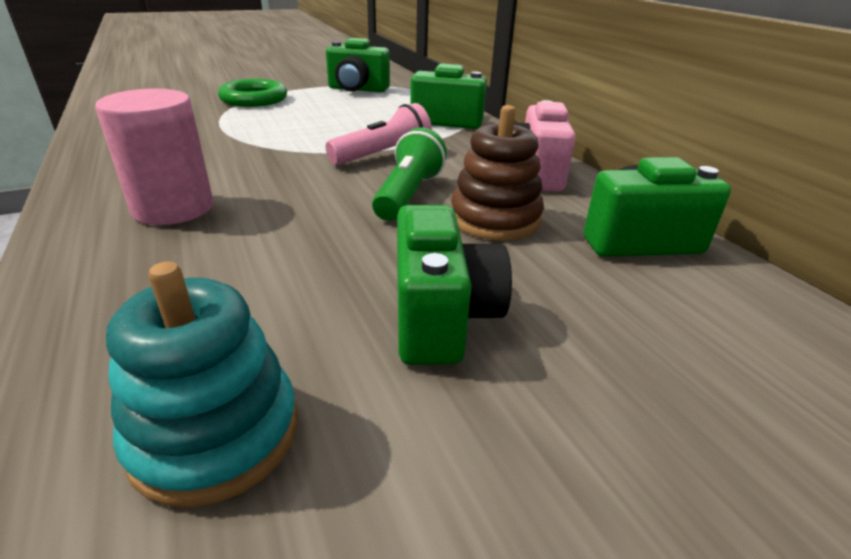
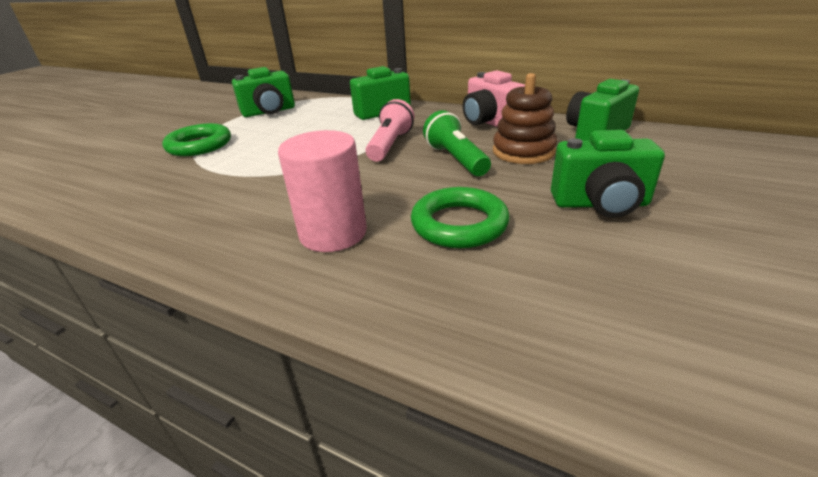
camera: 35 degrees left, 0 degrees up
turquoise stacking toy [106,262,298,507] -> none
green camera [397,205,512,365] -> green camera turned 135 degrees clockwise [551,130,665,218]
none -> green ring [411,187,510,248]

